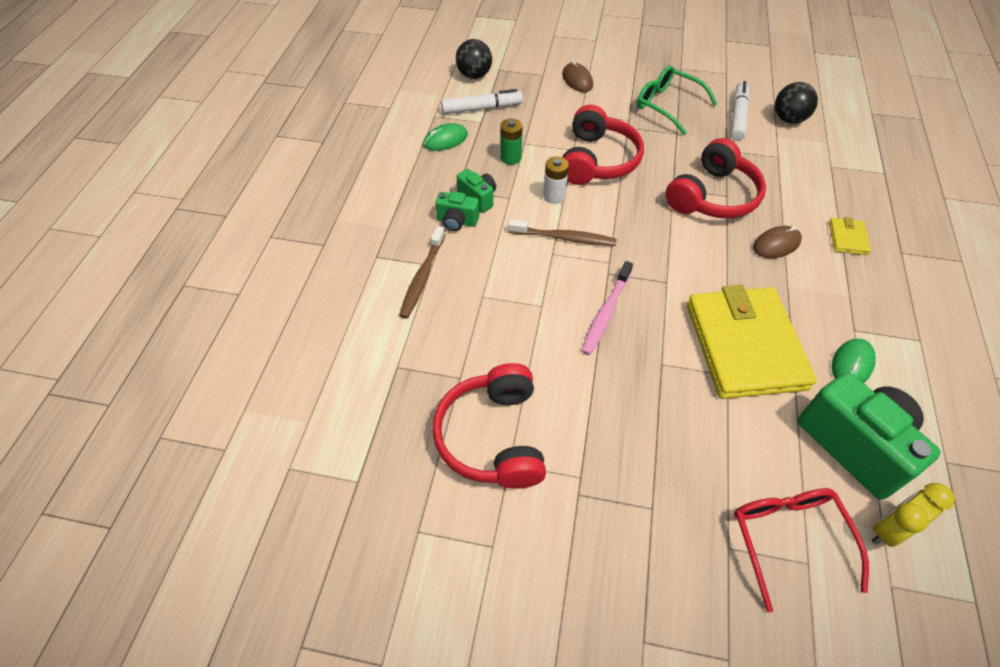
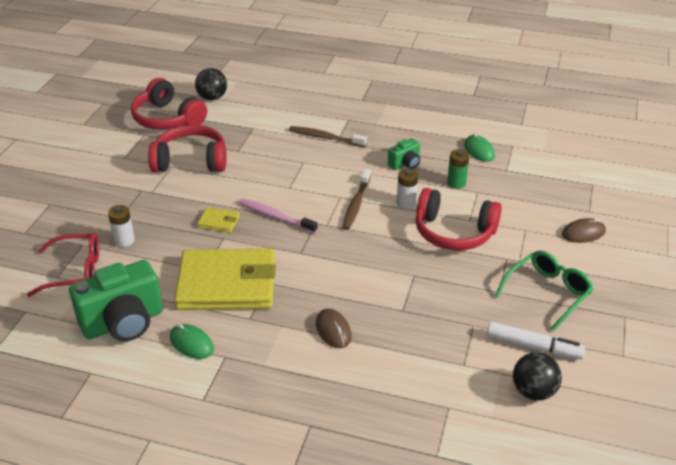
camera: 95 degrees right, 15 degrees down
green camera [435,191,479,231] -> none
white marker [441,89,523,114] -> none
black ball [456,39,492,79] -> black ball moved to [195,68,227,100]
red headphones [665,138,766,218] -> red headphones moved to [131,78,207,129]
yellow wallet [829,217,871,255] -> yellow wallet moved to [197,207,240,233]
yellow clock [872,483,955,547] -> none
none -> white battery [108,205,135,247]

